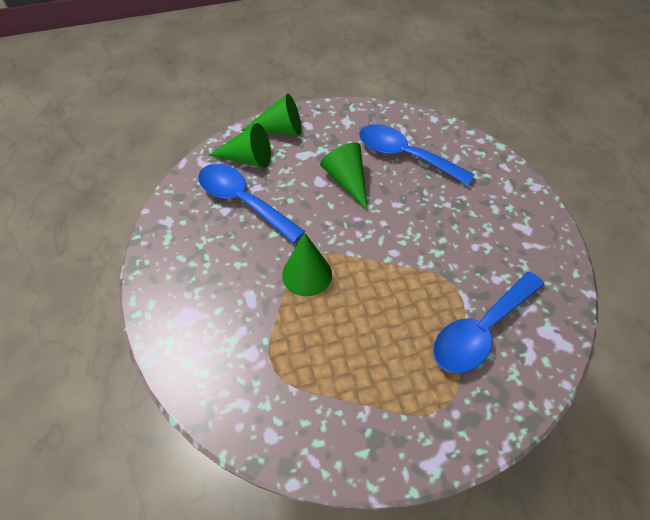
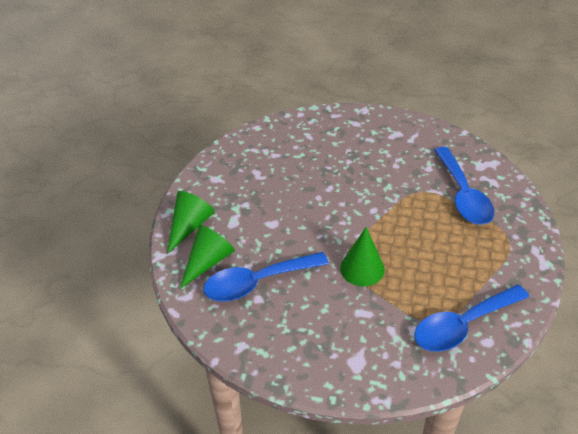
camera: 60 degrees left, 10 degrees down
green cone [320,143,368,211] -> none
blue spoon [359,124,475,185] -> blue spoon moved to [414,285,529,352]

